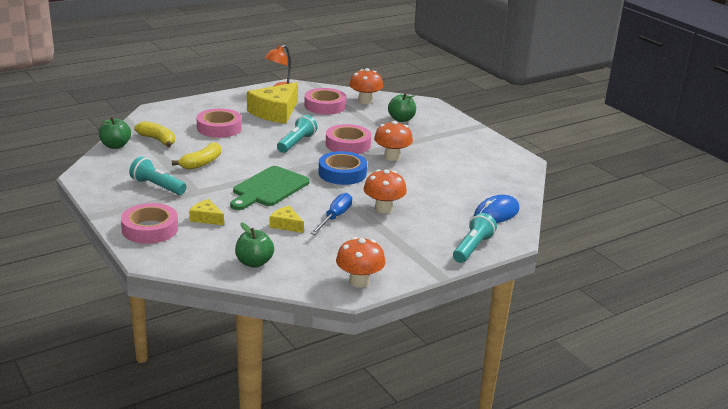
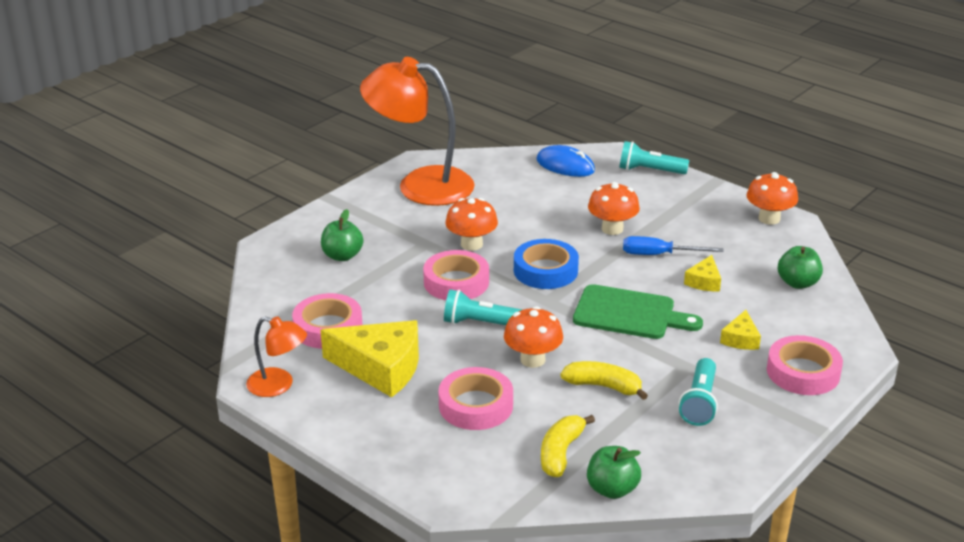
camera: 105 degrees left, 5 degrees up
orange mushroom [349,68,383,104] -> orange mushroom moved to [504,306,563,368]
none -> orange lamp [360,57,475,206]

